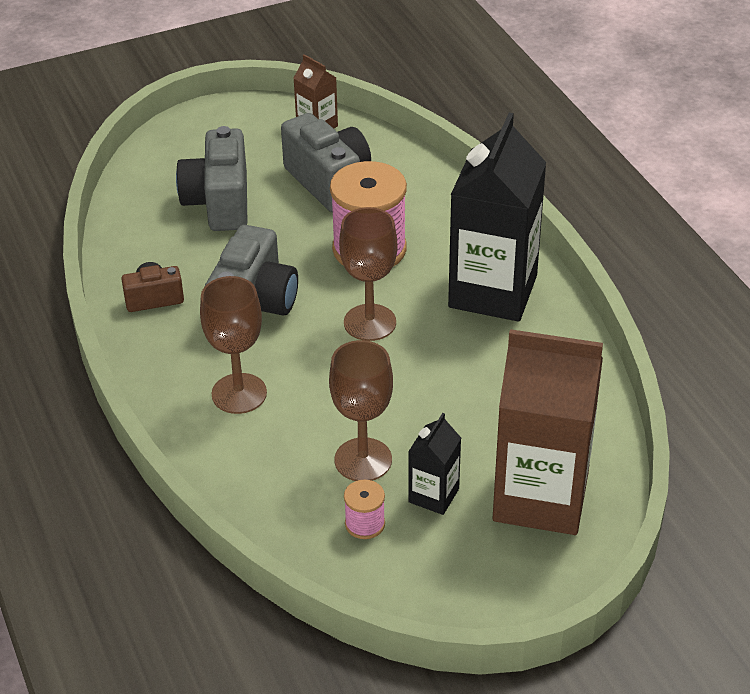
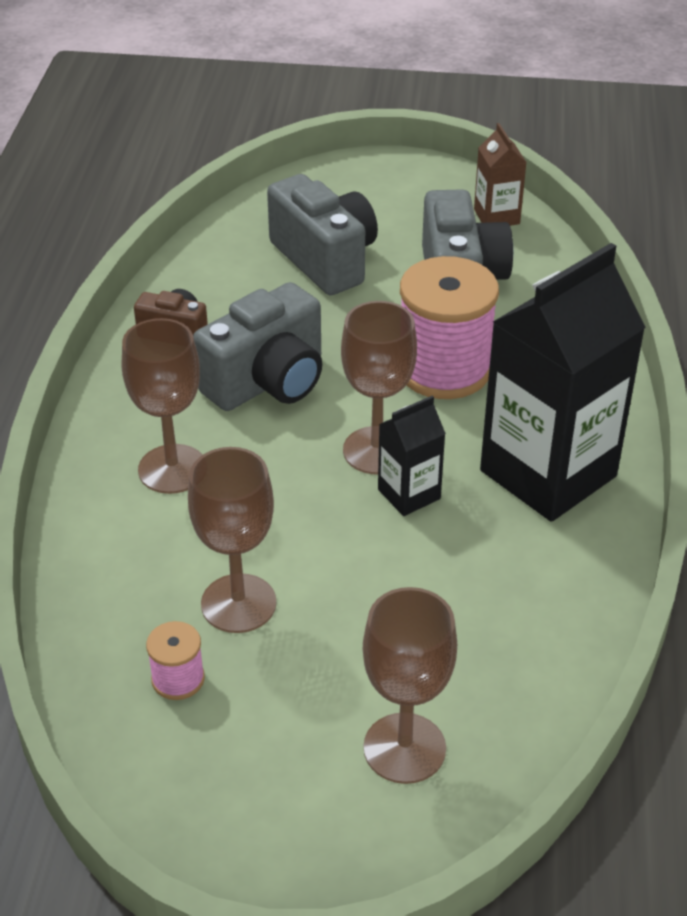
camera: 30 degrees right, 0 degrees up
grey camera [176,126,247,231] -> grey camera turned 120 degrees clockwise [267,174,378,295]
black carton [408,413,461,515] -> black carton moved to [378,396,446,516]
brown carton [492,329,603,535] -> brown goblet [363,587,457,784]

